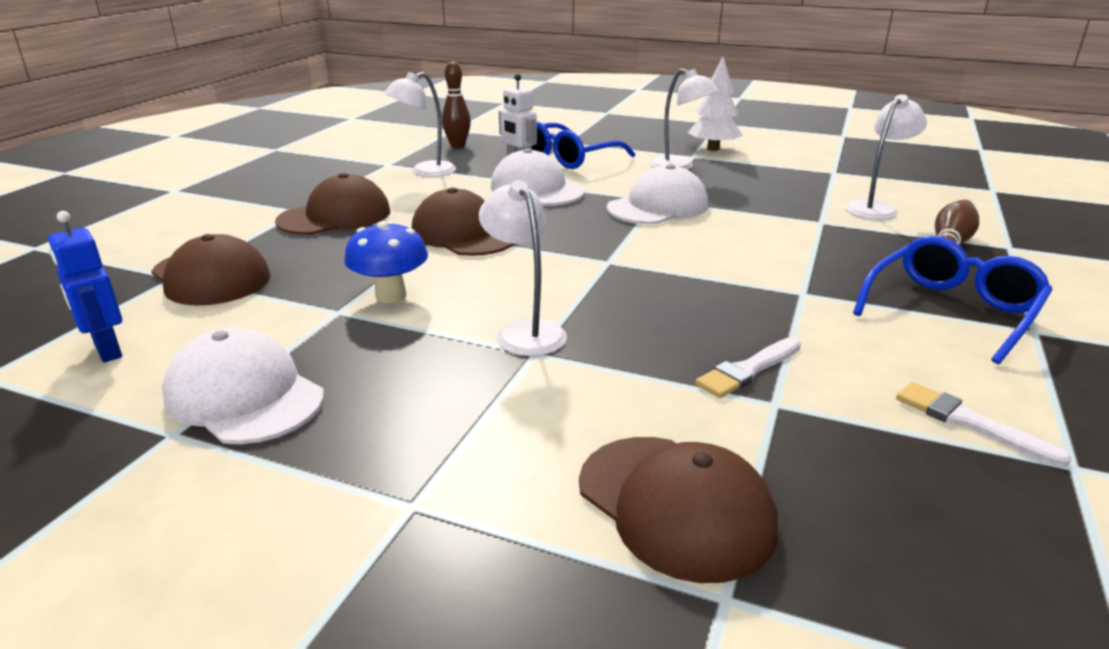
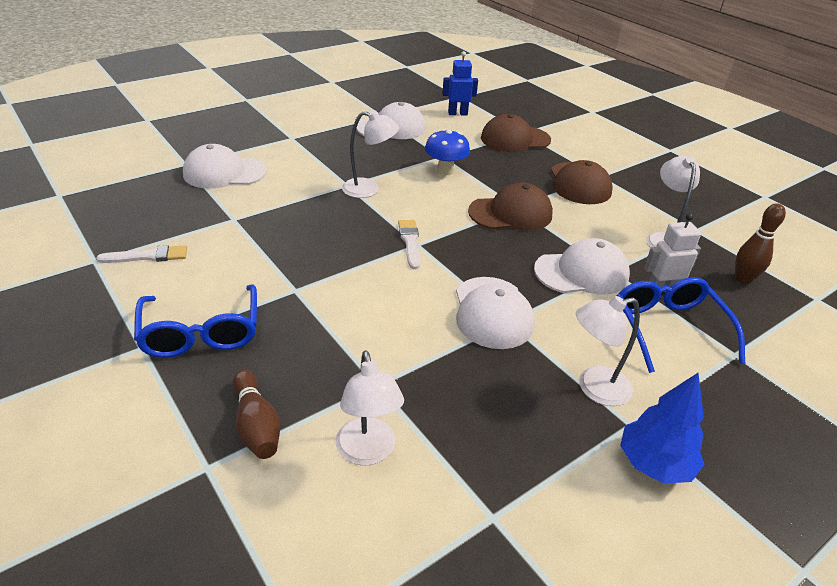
camera: 120 degrees right, 10 degrees up
brown cap [579,437,778,583] -> white cap [183,144,267,189]
white tree [687,56,743,151] -> blue tree [620,373,705,484]
white brush [695,337,801,398] -> white brush moved to [398,220,420,269]

